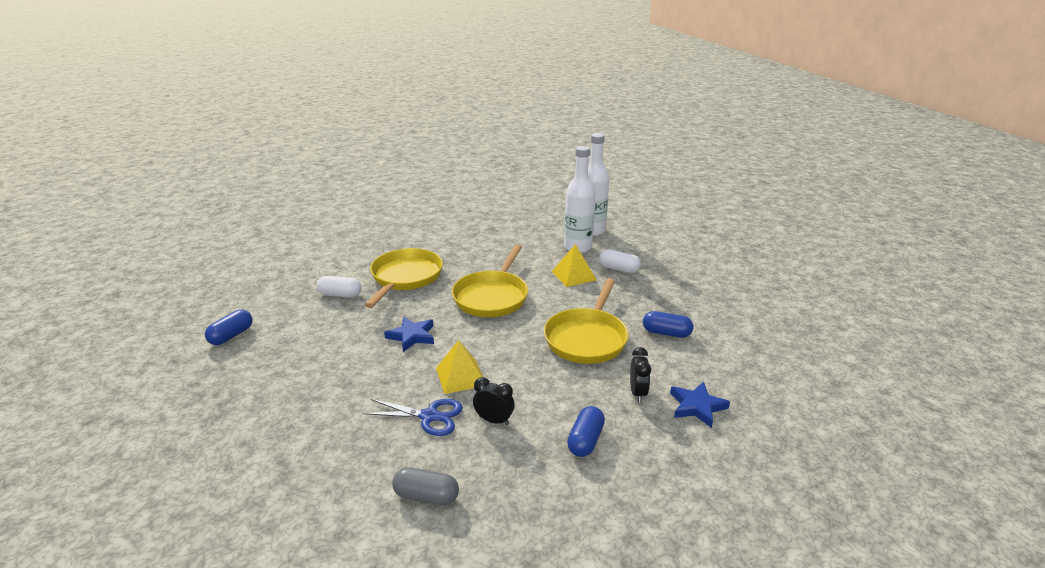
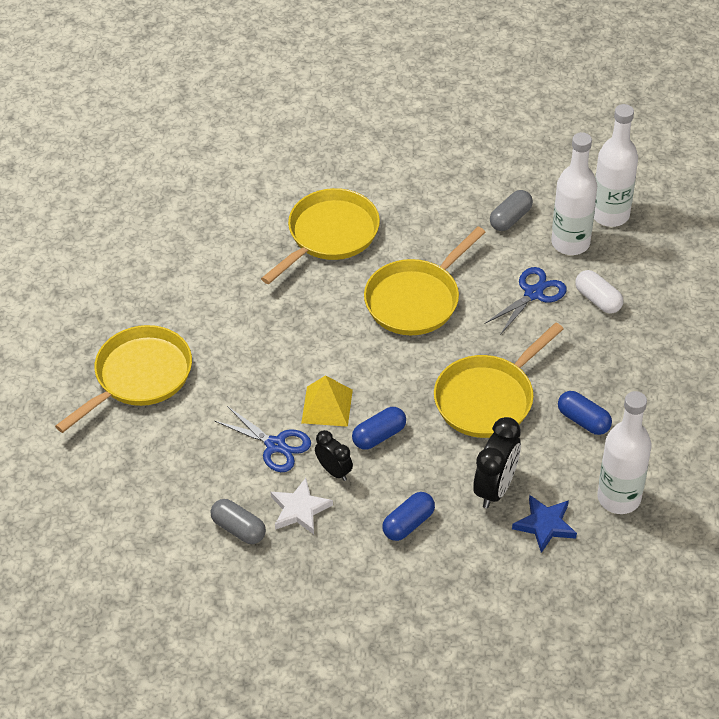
camera: 25 degrees right, 20 degrees up
blue capsule [205,309,253,345] -> blue capsule moved to [352,407,406,450]
white capsule [316,276,361,298] -> none
blue star [384,317,434,352] -> none
yellow pyramid [552,244,596,287] -> blue scissors [485,267,567,335]
black clock [630,347,651,402] -> black clock [473,417,521,508], size x1.63
none -> yellow pan [55,325,192,433]
none -> white star [271,478,333,534]
none -> grey capsule [490,190,533,231]
none -> white bottle [598,391,651,514]

